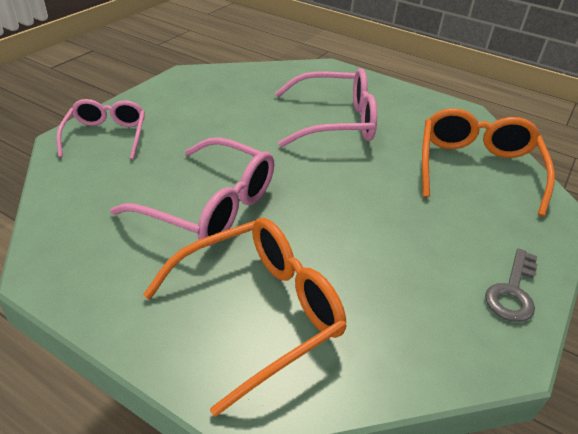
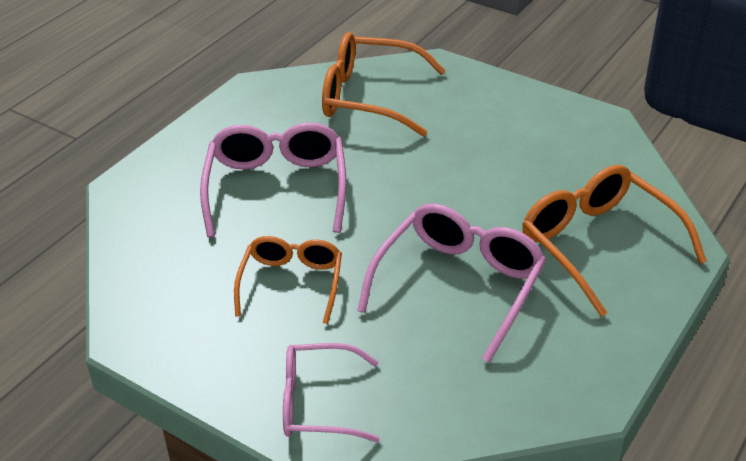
camera: 85 degrees left, 0 degrees up
grey key [485,248,538,322] -> none
none -> orange glasses [234,236,342,324]

